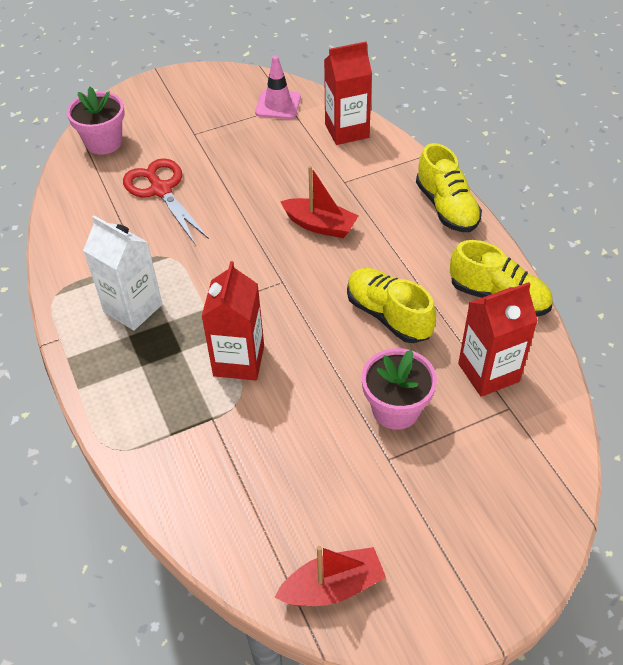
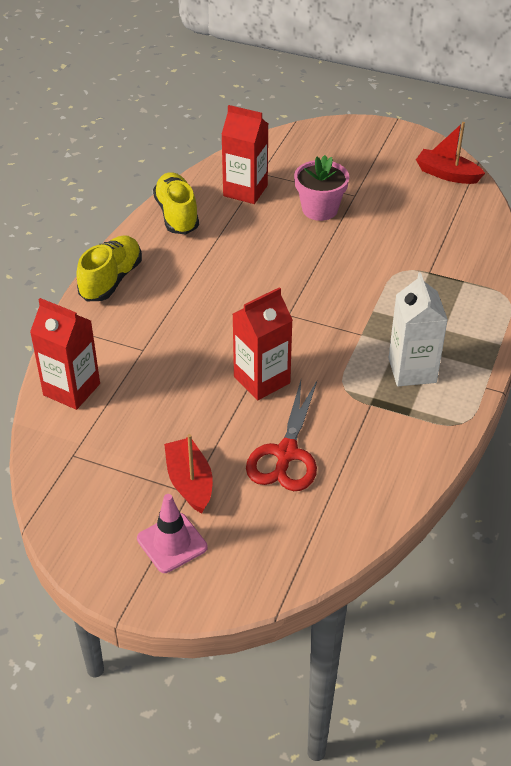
camera: 135 degrees left, 5 degrees down
pink flower pot [67,87,125,155] -> none
red carton [201,261,264,380] -> red carton moved to [233,287,293,400]
pink traffic cone [255,56,301,119] -> pink traffic cone moved to [137,494,208,573]
red boat [280,166,358,238] -> red boat moved to [164,434,213,513]
yellow shoe [347,268,436,343] -> none

